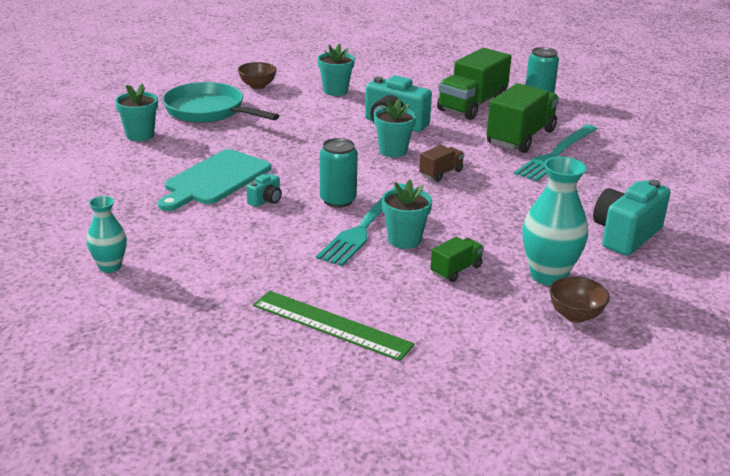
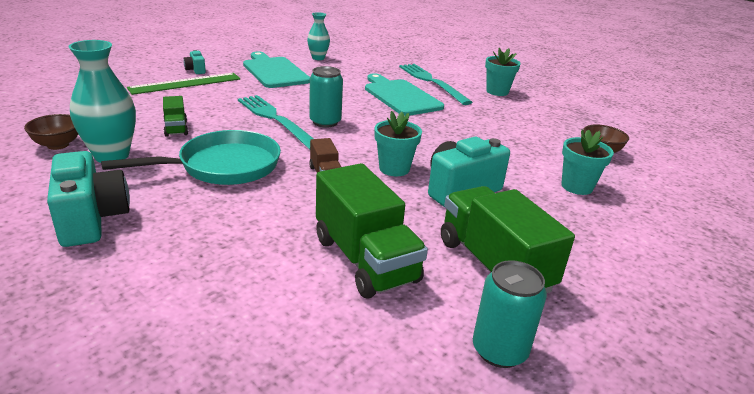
camera: 115 degrees right, 0 degrees up
turquoise pan [163,82,279,123] -> turquoise pan moved to [101,130,281,185]
turquoise camera [246,174,282,207] -> turquoise camera moved to [183,50,206,74]
turquoise flower pot [382,179,432,249] -> none
turquoise fork [514,124,597,182] -> turquoise fork moved to [399,64,472,105]
none -> turquoise cutting board [243,51,310,88]

